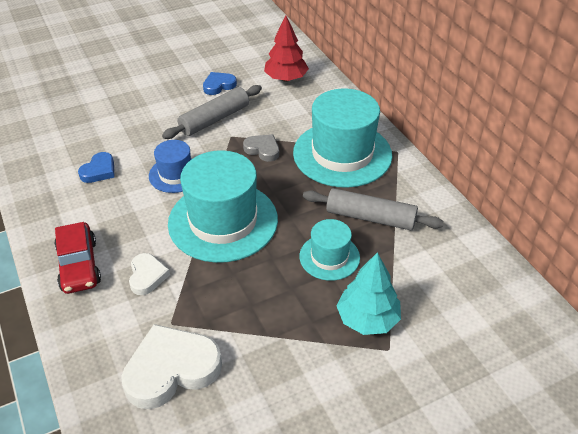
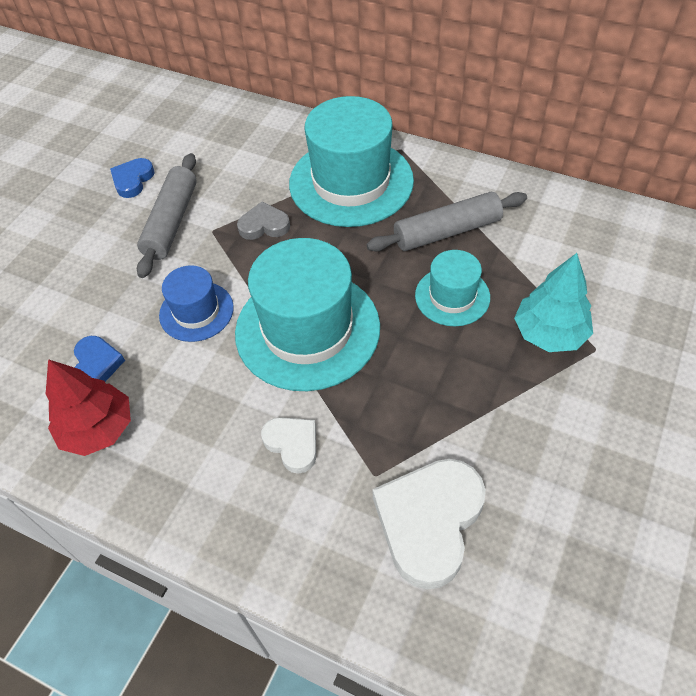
camera: 35 degrees left, 10 degrees up
red car [54,222,101,294] -> none
red tree [264,15,309,82] -> red tree moved to [46,359,131,456]

